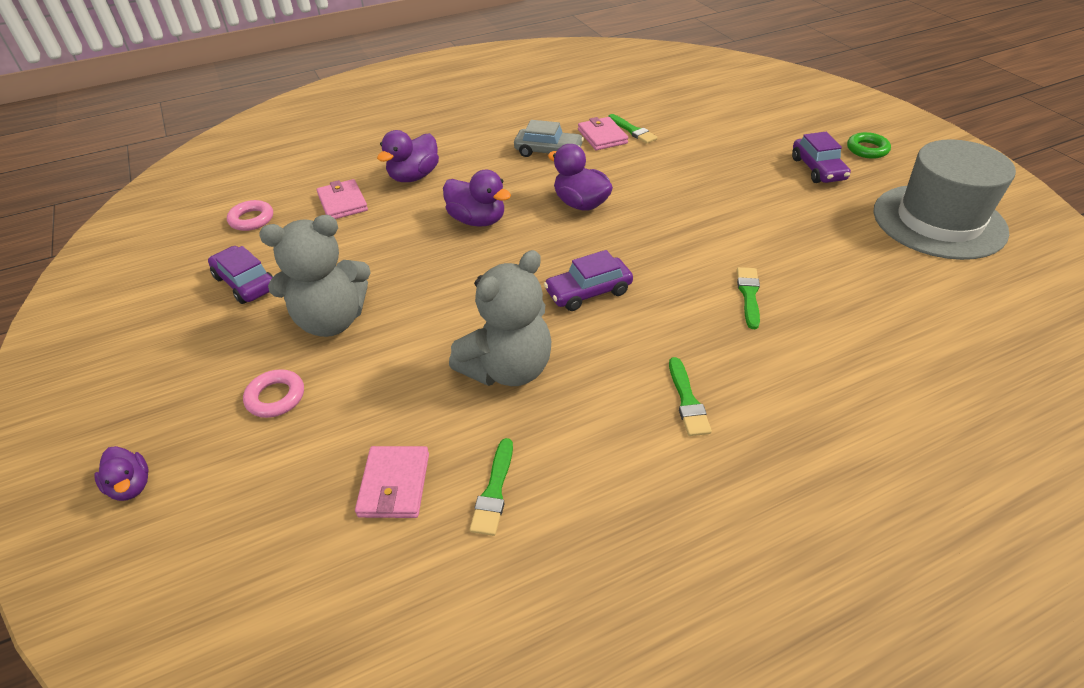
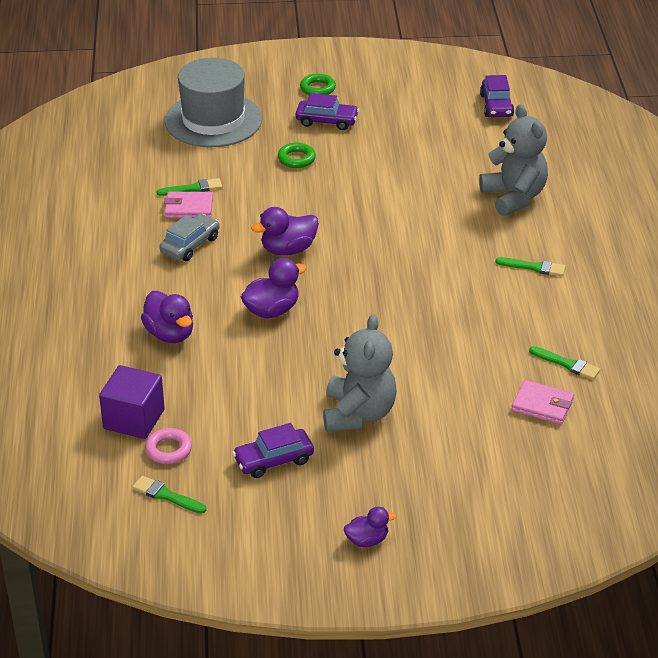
camera: 70 degrees left, 5 degrees down
purple duck [94,446,148,501] -> purple duck moved to [344,507,396,547]
pink ring [243,369,304,418] -> none
pink wallet [317,179,368,219] -> none
grey teddy bear [449,250,551,386] -> grey teddy bear moved to [479,104,548,216]
purple car [544,250,633,311] -> purple car moved to [480,75,514,117]
green brush [737,267,760,329] -> green brush moved to [132,476,206,514]
grey hat [874,139,1016,260] -> grey hat moved to [165,58,262,147]
none -> purple cube [99,365,165,439]
none -> green ring [278,143,316,168]

